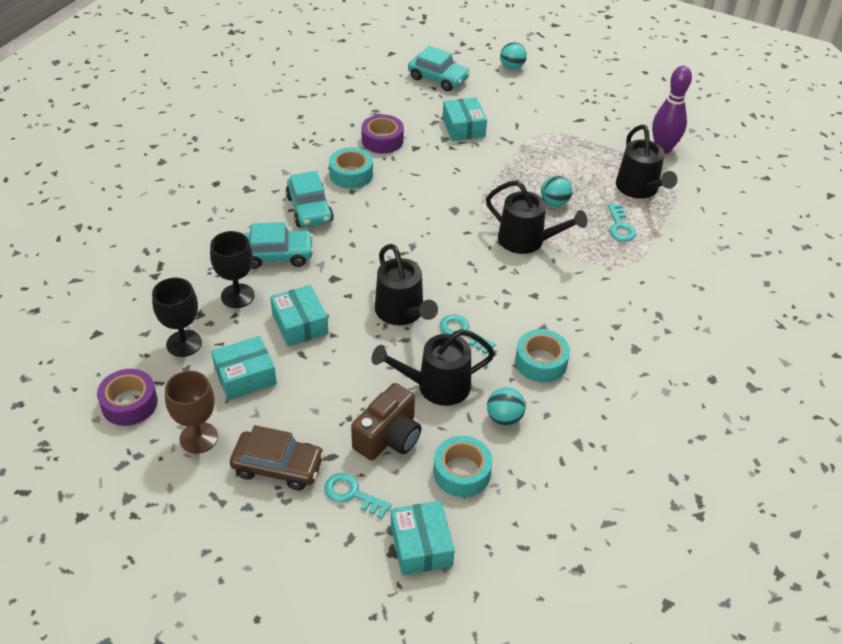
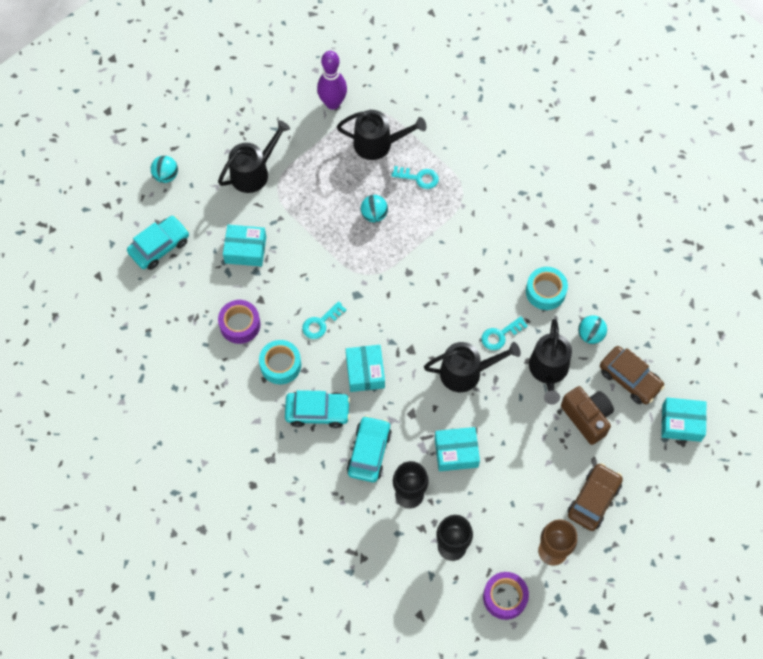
camera: 70 degrees left, 20 degrees up
turquoise box [211,336,277,400] -> turquoise box moved to [346,345,385,392]
turquoise key [324,473,391,519] -> turquoise key moved to [302,301,347,339]
turquoise tape [433,436,493,497] -> brown car [600,346,665,404]
black watering can [486,180,587,254] -> black watering can moved to [218,120,290,193]

